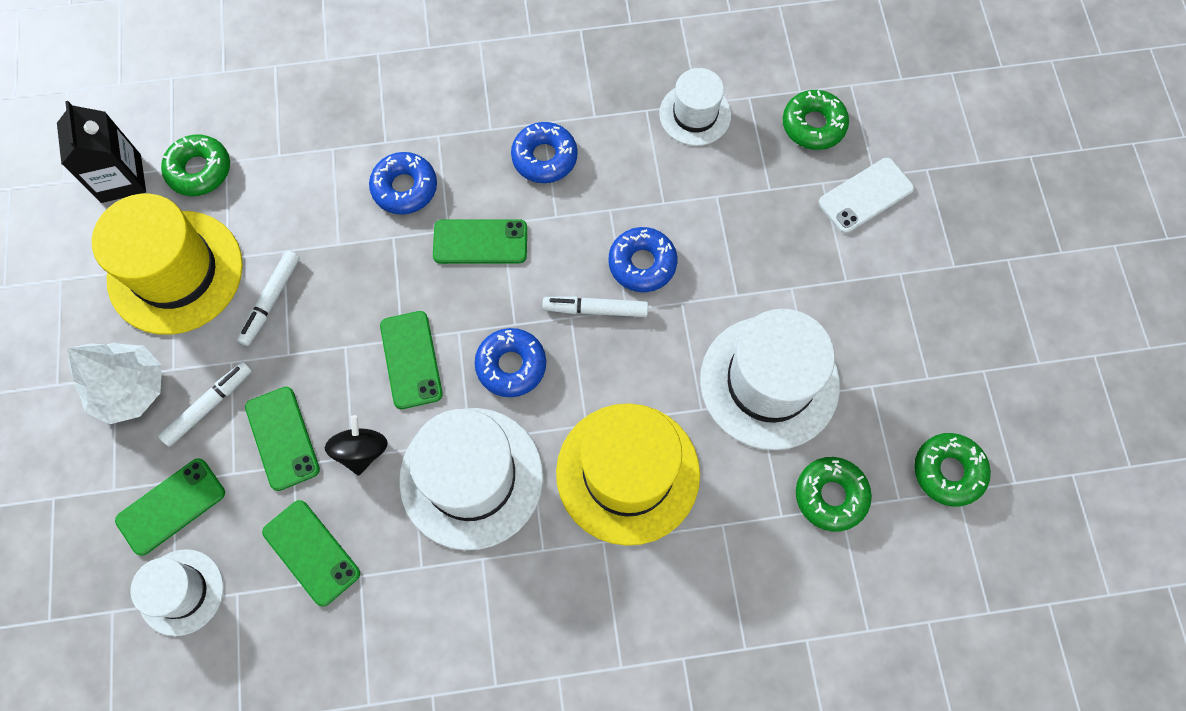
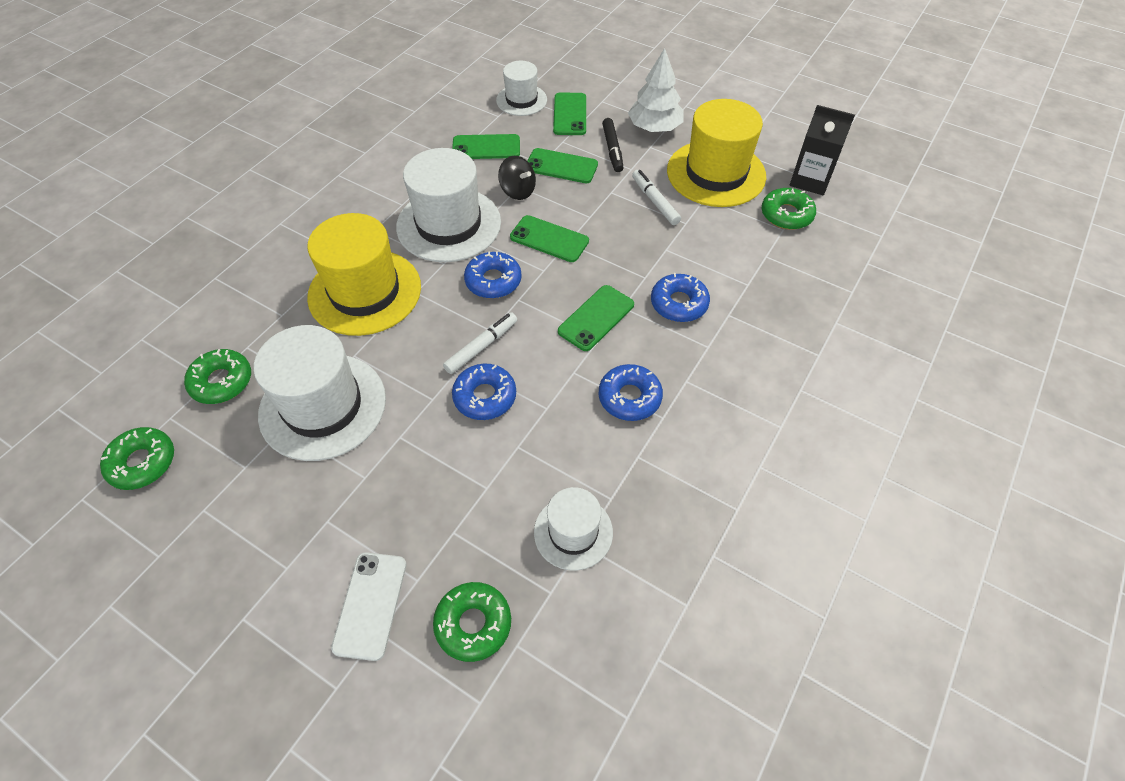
camera: 130 degrees right, 15 degrees down
white marker [158,362,252,447] -> black marker [602,118,624,172]

